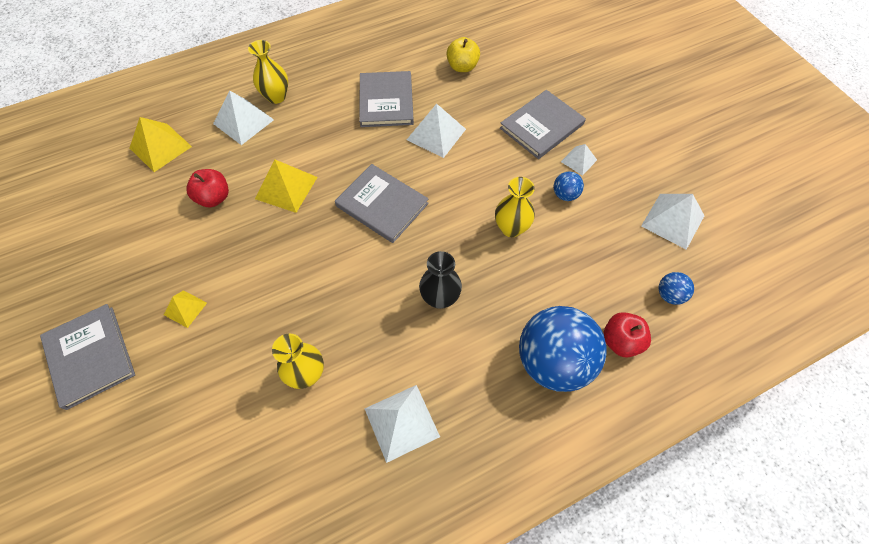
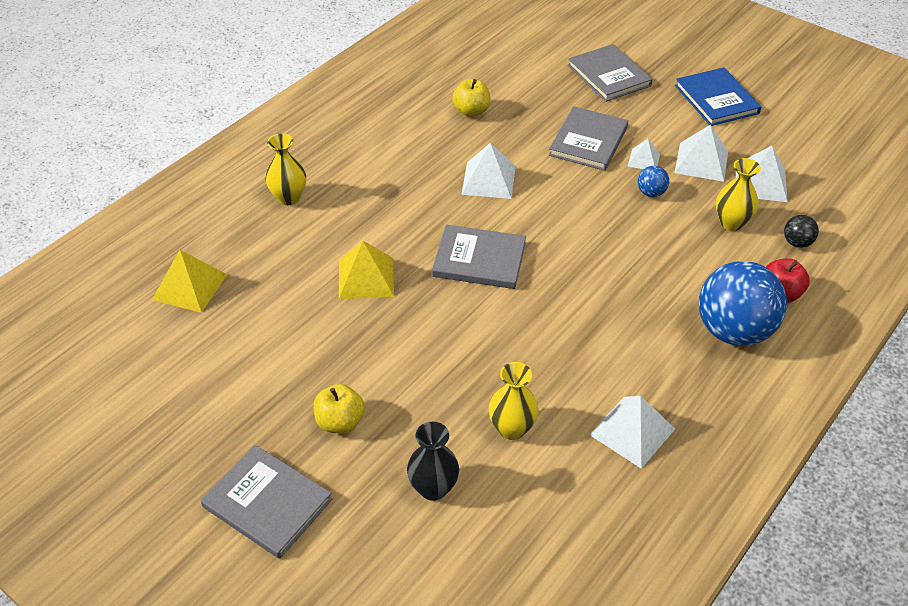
camera: 25 degrees left, 15 degrees down
yellow pyramid [164,290,207,328] -> yellow apple [314,384,365,434]
red apple [186,169,229,207] -> none
white pyramid [213,91,274,145] -> white pyramid moved to [674,125,728,182]
grey book [359,71,414,127] -> grey book moved to [568,44,653,102]
black vase [419,251,462,309] -> black vase moved to [407,422,459,501]
yellow vase [495,177,535,237] -> yellow vase moved to [716,158,761,231]
blue ball [658,272,694,305] -> black ball [784,215,819,248]
none -> blue book [675,67,762,126]

